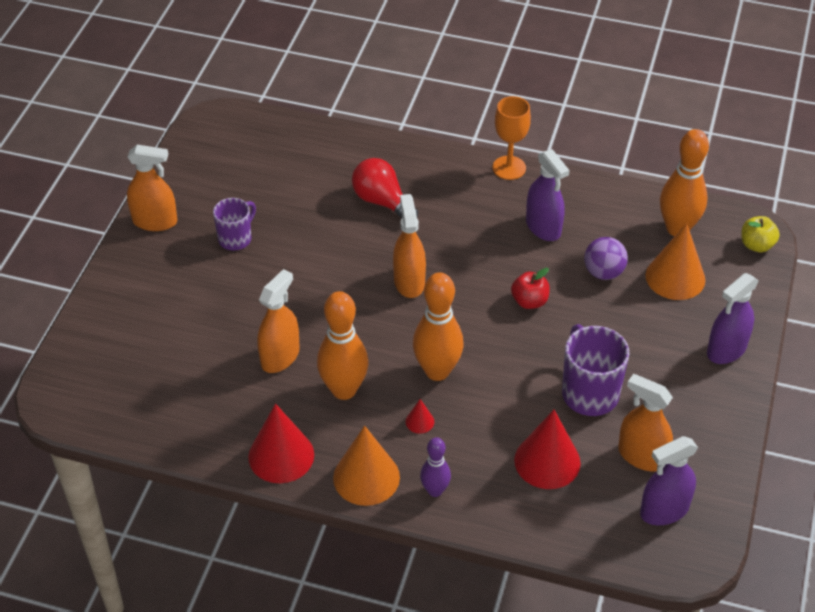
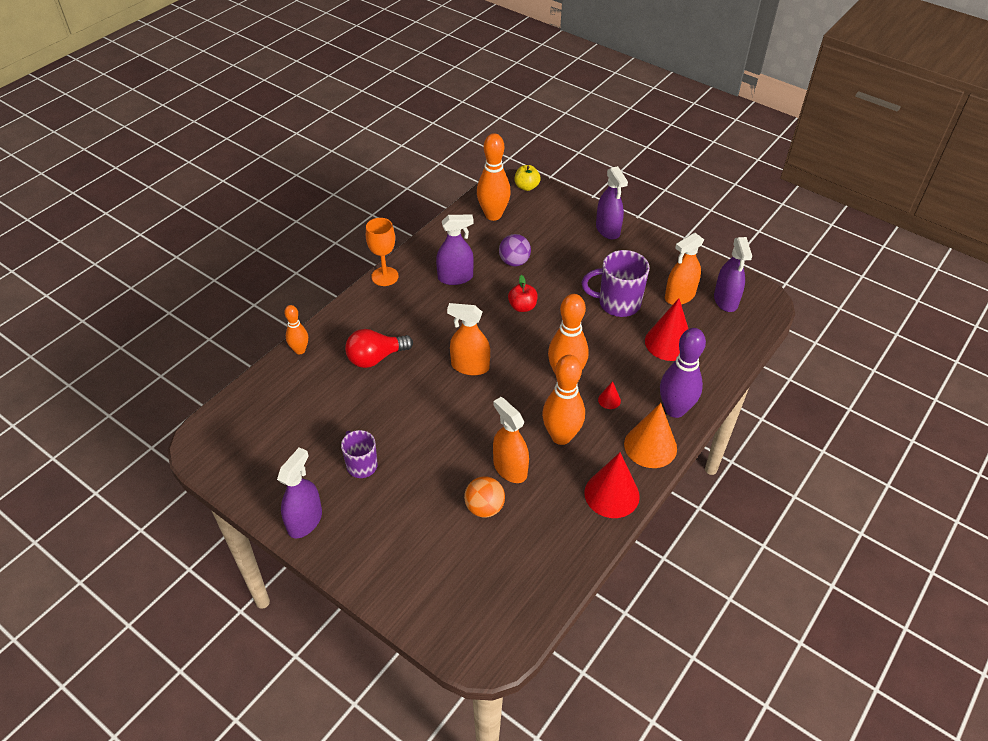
camera: 70 degrees left, 0 degrees up
orange spray bottle [127,145,177,231] -> purple spray bottle [277,447,322,538]
purple bowling pin [420,437,451,497] -> purple bowling pin [660,328,706,418], size x1.76
orange cone [646,223,705,300] -> none
none -> orange bowling pin [284,305,308,354]
none -> orange ball [464,476,505,518]

